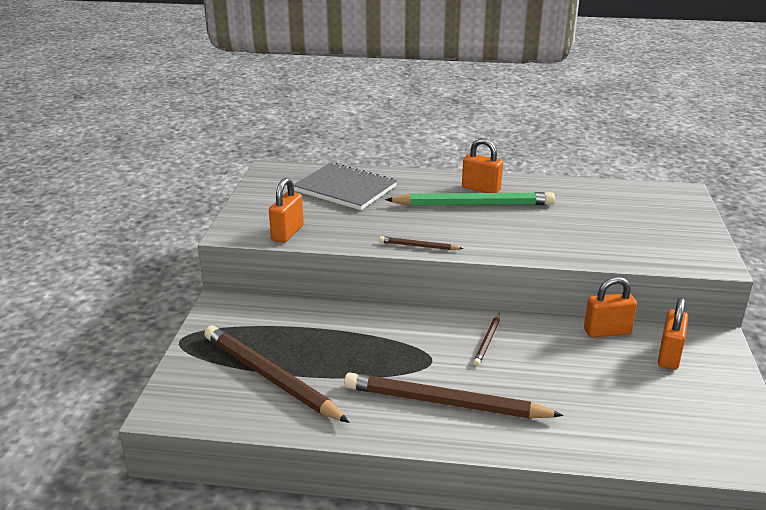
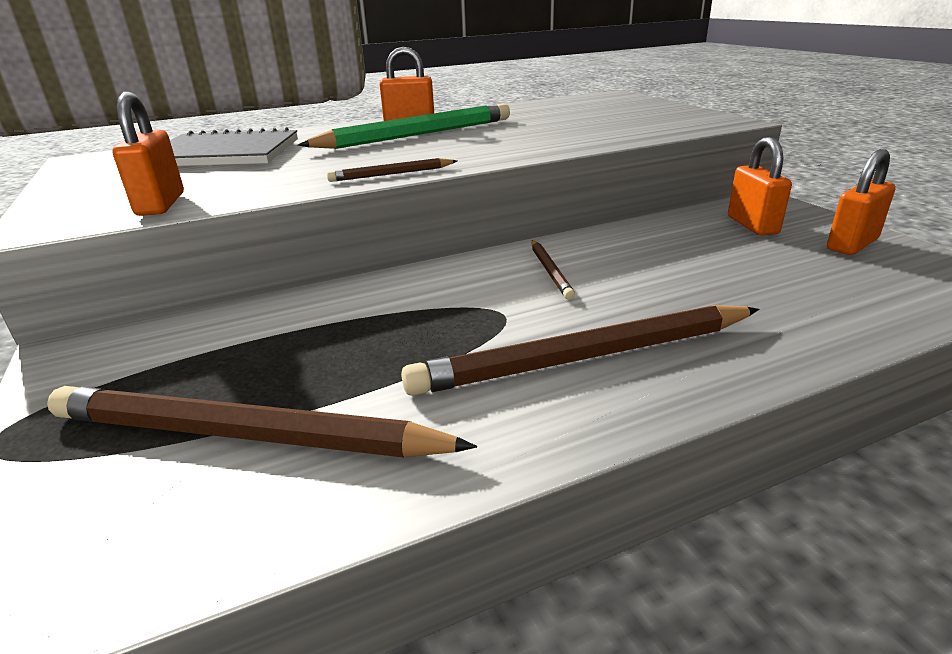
camera: 30 degrees left, 0 degrees up
orange padlock [584,277,637,338] -> orange padlock moved to [827,149,895,255]

